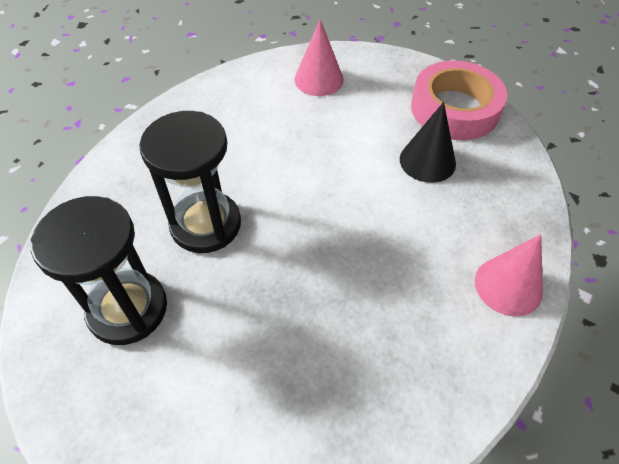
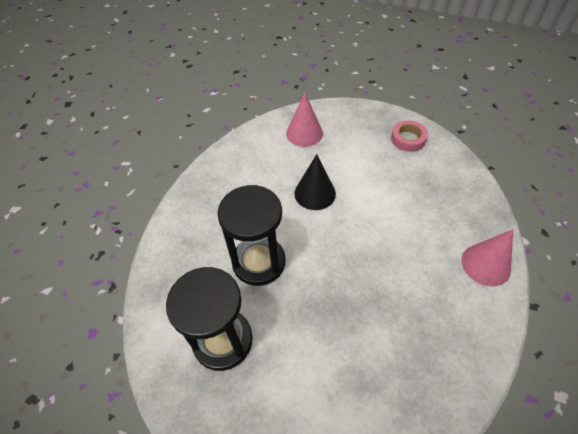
camera: 10 degrees left, 0 degrees up
black cone [400,102,456,183] -> black cone moved to [294,154,336,210]
pink tape [411,61,507,140] -> pink tape [391,120,428,152], size x0.53

